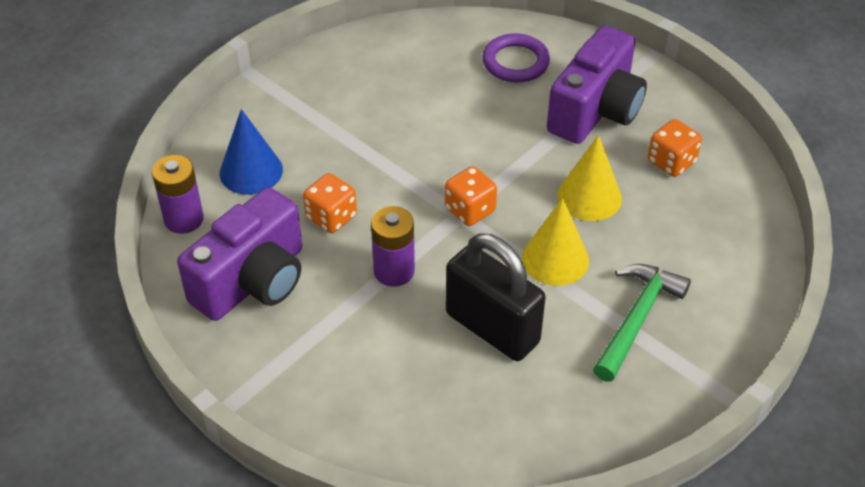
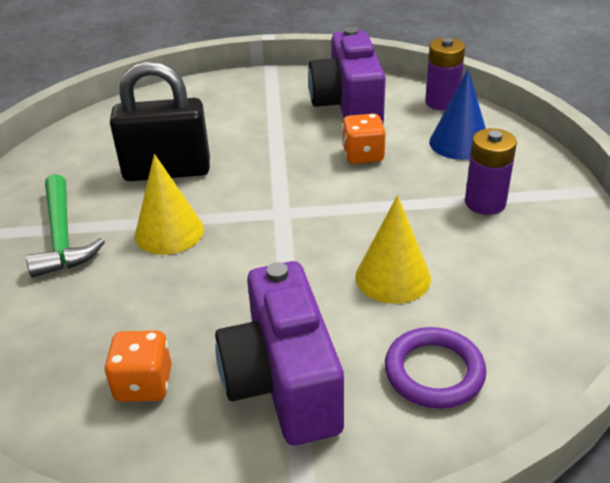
camera: 135 degrees right, 10 degrees down
purple battery [371,206,415,287] -> purple battery moved to [465,128,517,215]
orange dice [445,166,497,226] -> none
yellow cone [558,135,622,221] -> yellow cone moved to [355,195,431,304]

